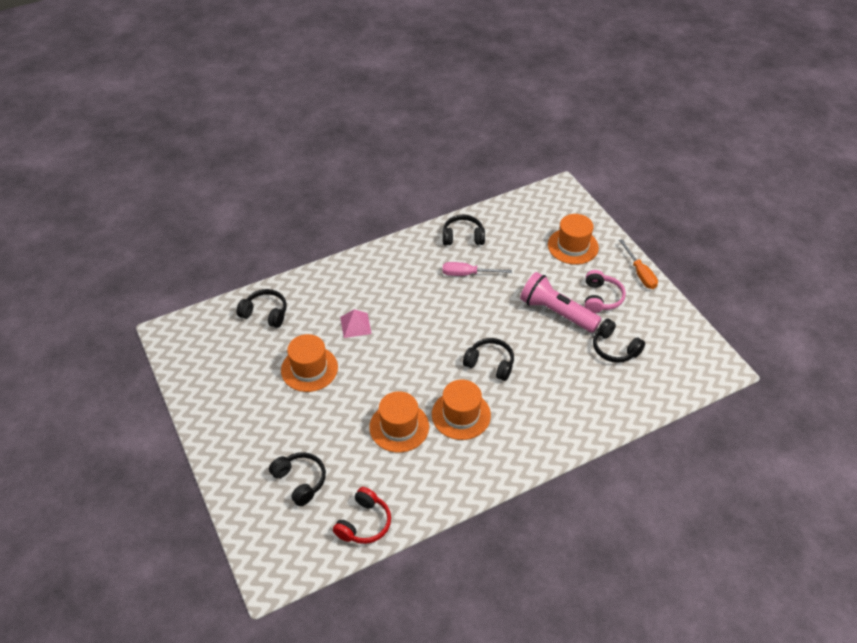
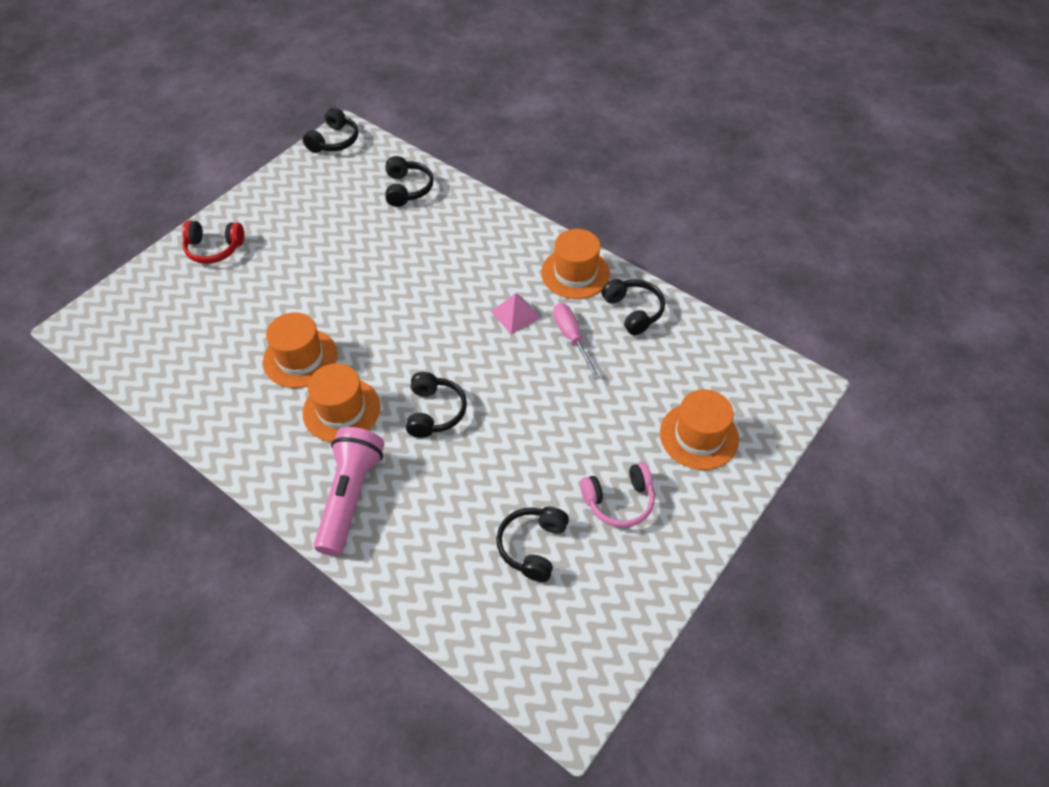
camera: 65 degrees right, 5 degrees up
black headphones [269,452,326,506] -> black headphones moved to [303,107,358,153]
orange hat [281,334,338,392] -> orange hat moved to [541,229,610,299]
red headphones [333,487,391,544] -> red headphones moved to [182,221,244,264]
pink pyramid [340,309,371,338] -> pink pyramid moved to [491,293,540,334]
pink flashlight [520,272,602,333] -> pink flashlight moved to [314,427,384,556]
orange screwdriver [619,239,658,289] -> none

